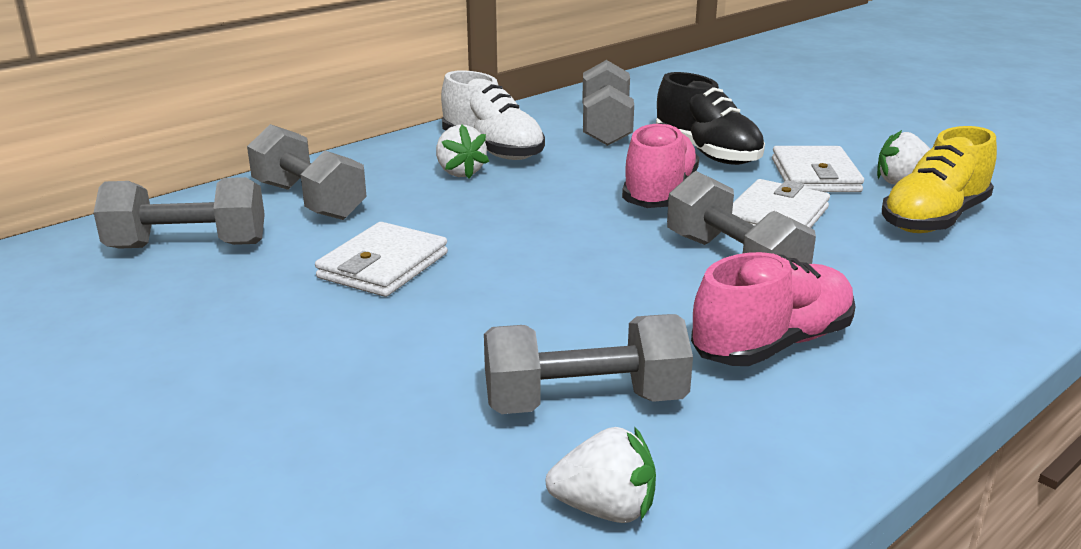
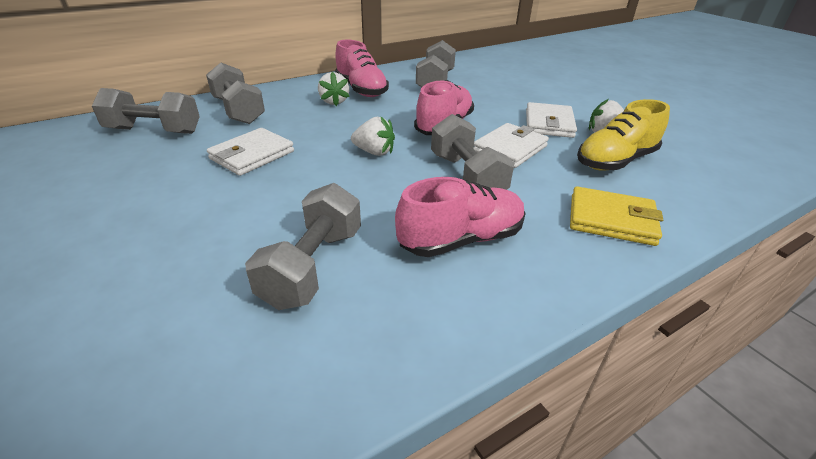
camera: 10 degrees right, 10 degrees up
white shoe [441,70,545,160] -> pink shoe [335,39,389,97]
grey dumbbell [484,314,693,414] -> grey dumbbell turned 75 degrees counterclockwise [245,183,361,310]
white strawberry [546,427,656,523] -> white strawberry moved to [351,116,395,156]
black shoe [656,72,765,165] -> none
none -> yellow wallet [570,186,663,246]

